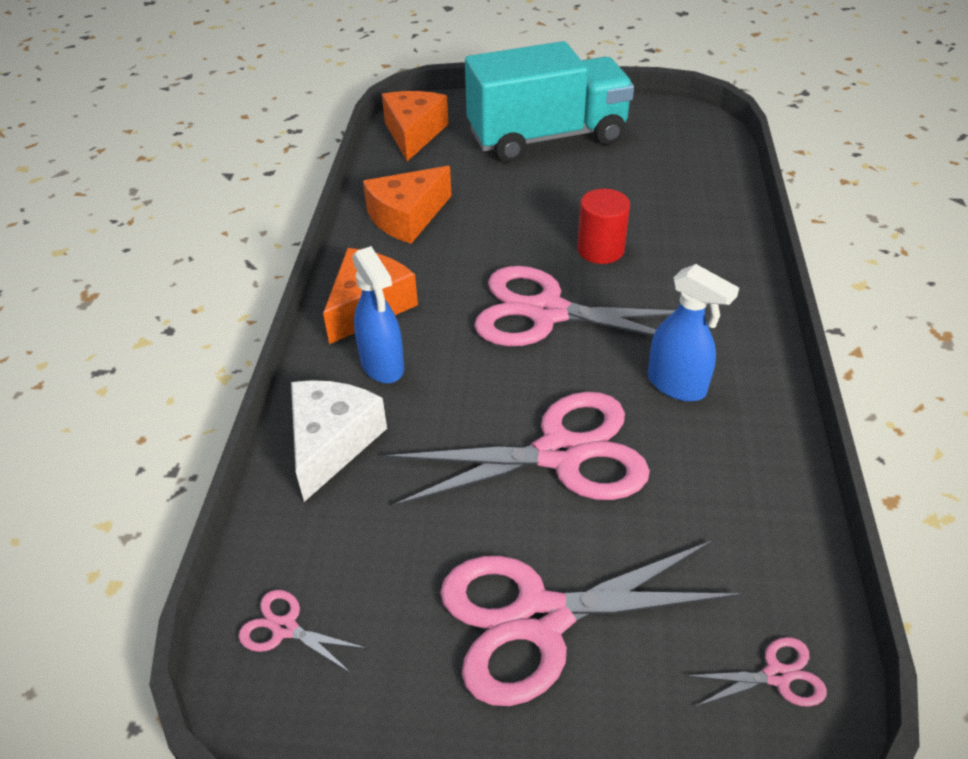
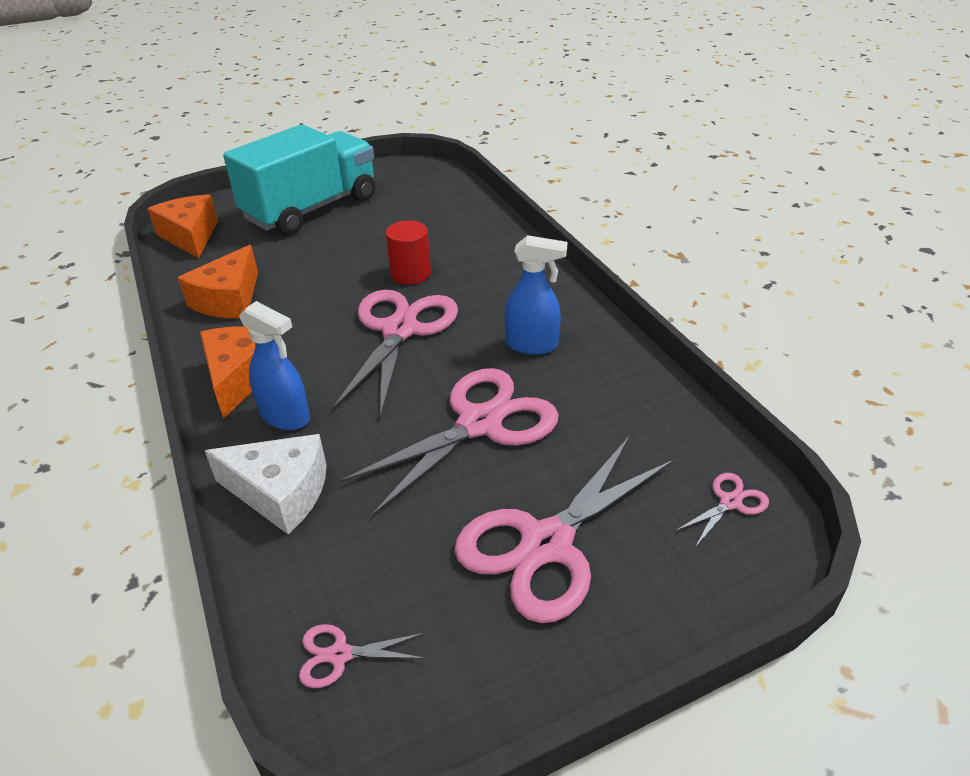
camera: 30 degrees left, 5 degrees down
white cheese [291,380,387,502] -> white cheese turned 120 degrees clockwise [205,434,327,534]
pink scissors [474,266,676,346] -> pink scissors turned 120 degrees clockwise [332,290,458,418]

